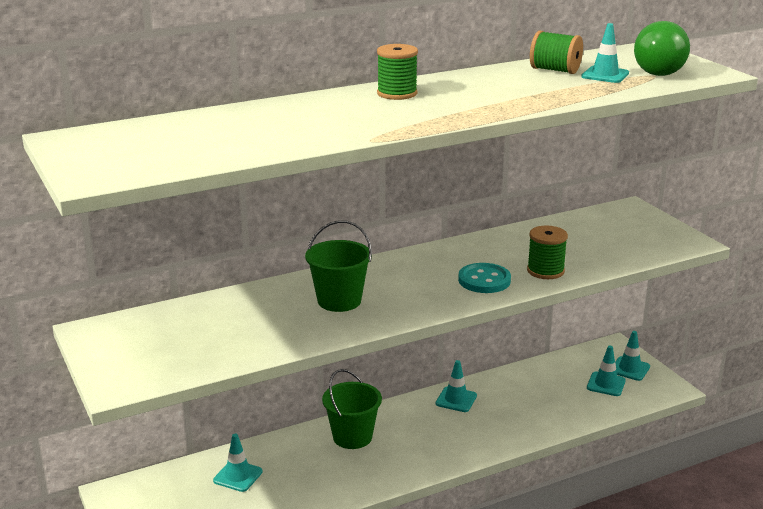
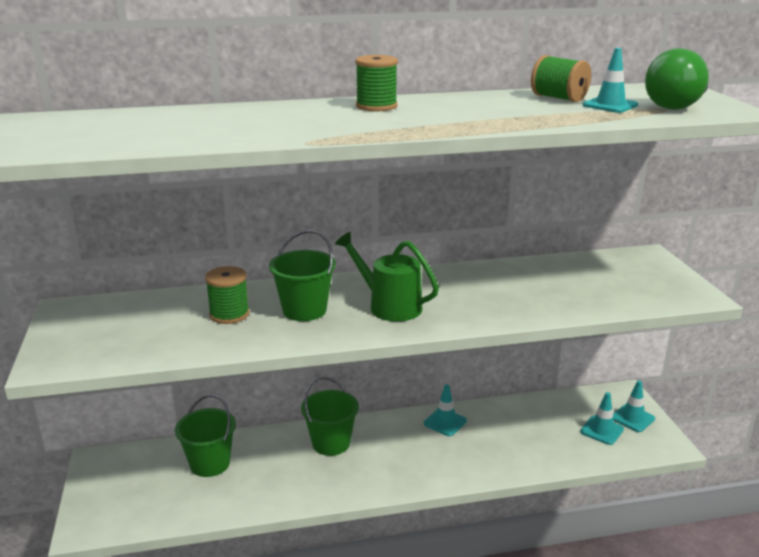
camera: 15 degrees right, 0 degrees up
turquoise traffic cone [213,434,263,492] -> green bucket [175,395,236,477]
turquoise button [458,263,511,293] -> none
green spool [527,225,568,279] -> green spool moved to [205,266,249,324]
none -> green watering can [335,232,439,322]

